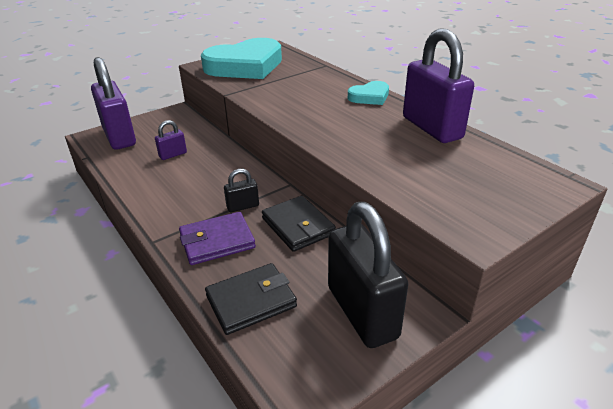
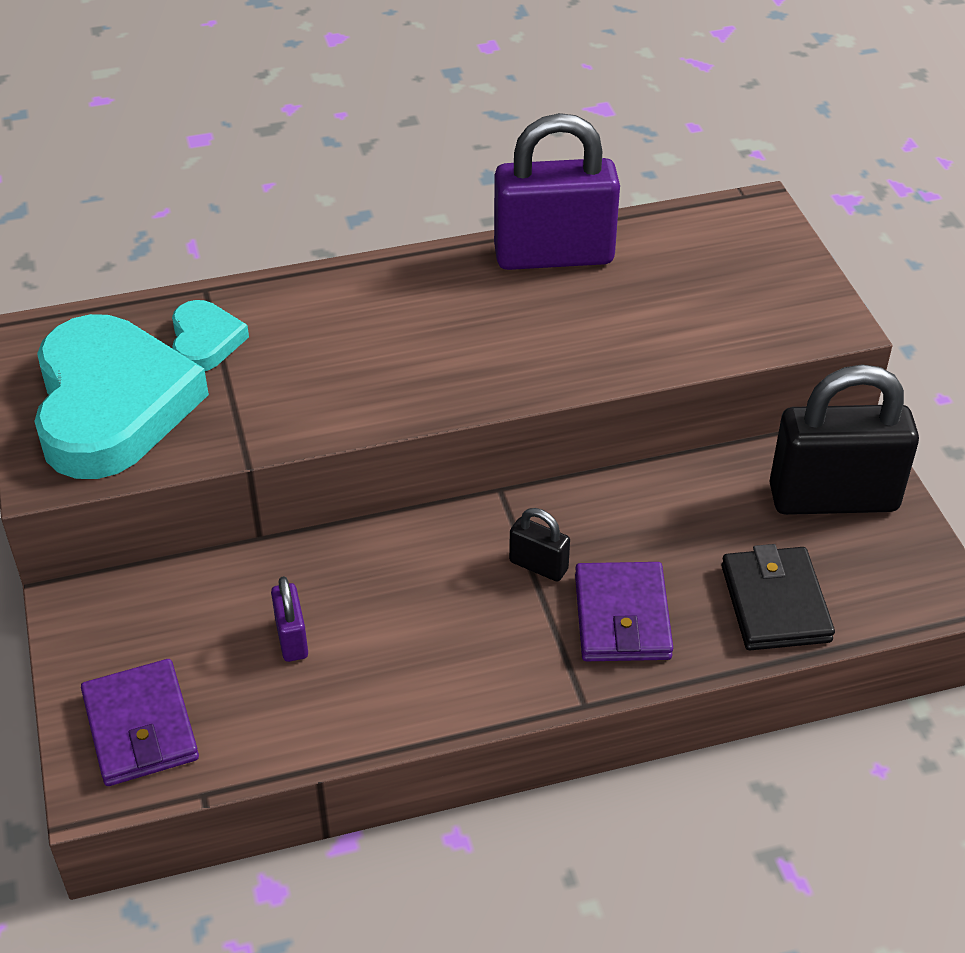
camera: 70 degrees left, 10 degrees up
purple padlock [91,57,136,150] -> purple wallet [81,659,199,786]
black padlock [224,169,259,212] -> black padlock turned 60 degrees counterclockwise [509,508,570,582]
black wallet [262,196,336,252] -> none
turquoise heart [348,81,389,105] -> turquoise heart moved to [172,300,249,371]

